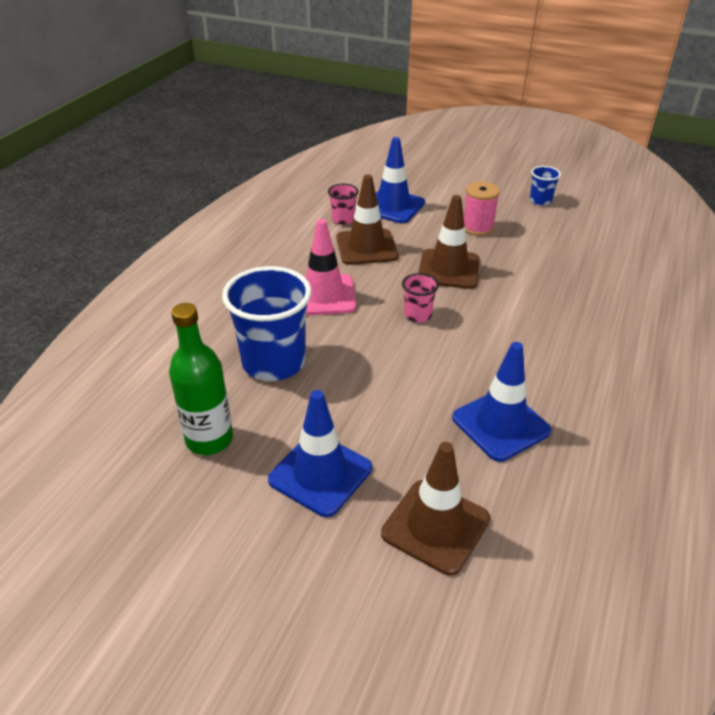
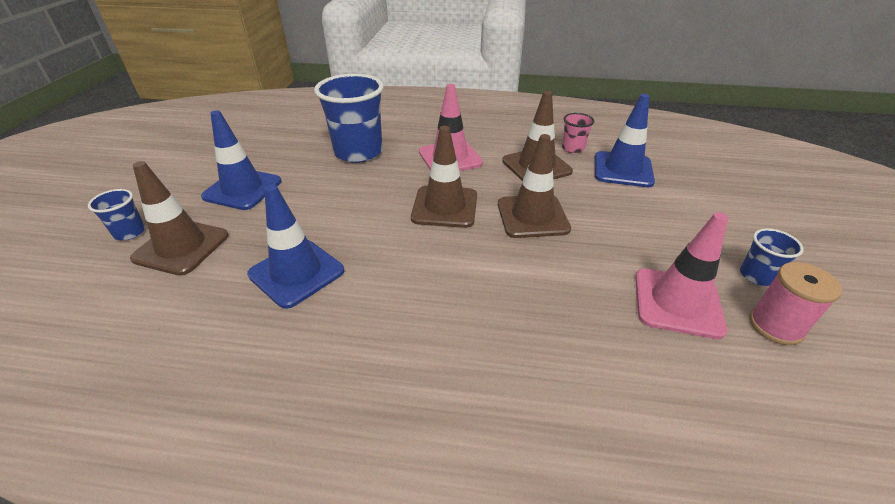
camera: 75 degrees right, 0 degrees up
green bottle [169,303,233,455] -> none
pink cup [402,273,439,322] -> brown traffic cone [411,126,477,228]
pink spool [464,181,500,236] -> pink spool moved to [749,262,842,345]
none -> blue cup [88,189,145,240]
none -> pink traffic cone [635,212,728,339]

